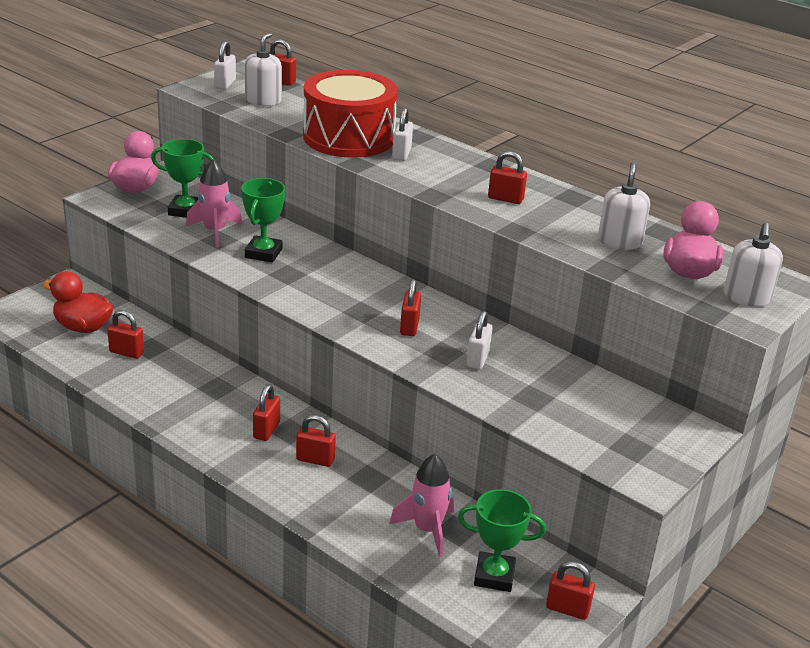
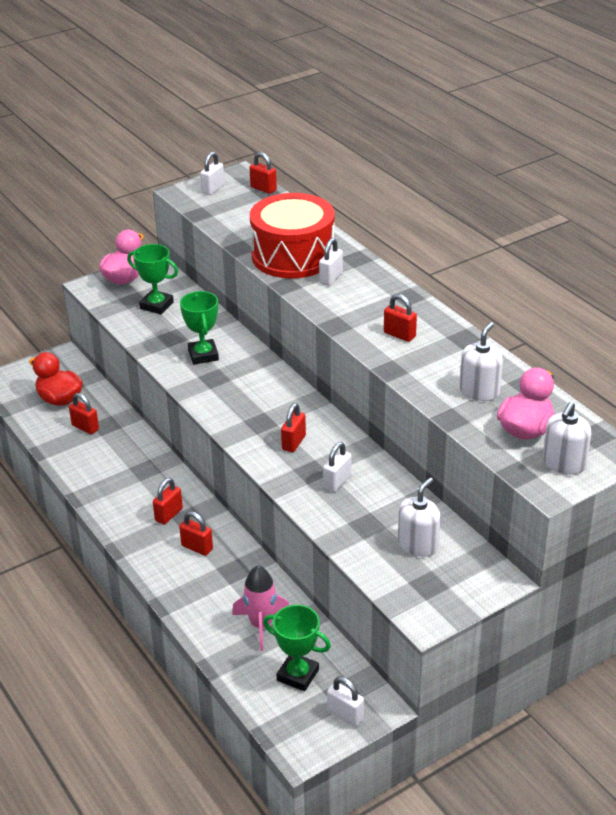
camera: 20 degrees right, 5 degrees up
pink rocket [186,159,242,248] -> none
green trophy [241,178,285,263] -> green trophy turned 45 degrees counterclockwise [180,291,219,365]
white soap dispenser [245,33,282,106] -> white soap dispenser moved to [398,478,441,557]
red padlock [546,561,595,620] -> white padlock [327,676,364,727]

